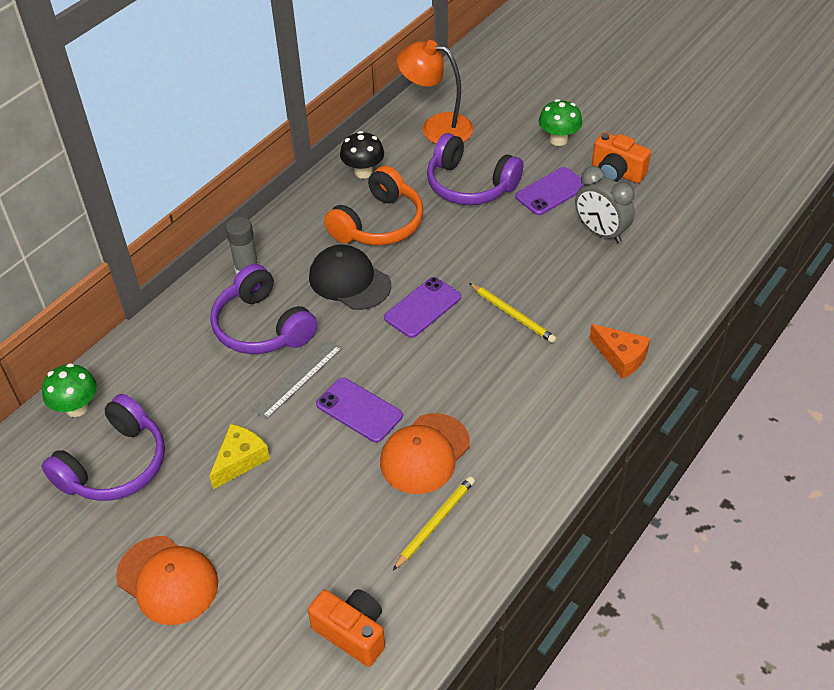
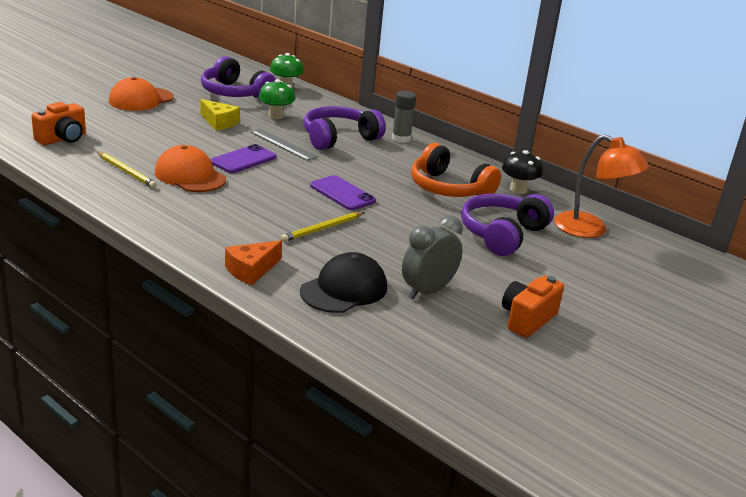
camera: 90 degrees right, 20 degrees down
black cap [309,245,391,310] -> black cap moved to [300,252,387,313]
orange lamp [397,40,474,144] -> orange lamp turned 105 degrees clockwise [554,134,649,238]
purple phone [515,167,584,215] -> none
green mushroom [539,99,582,146] -> green mushroom moved to [259,79,295,119]

